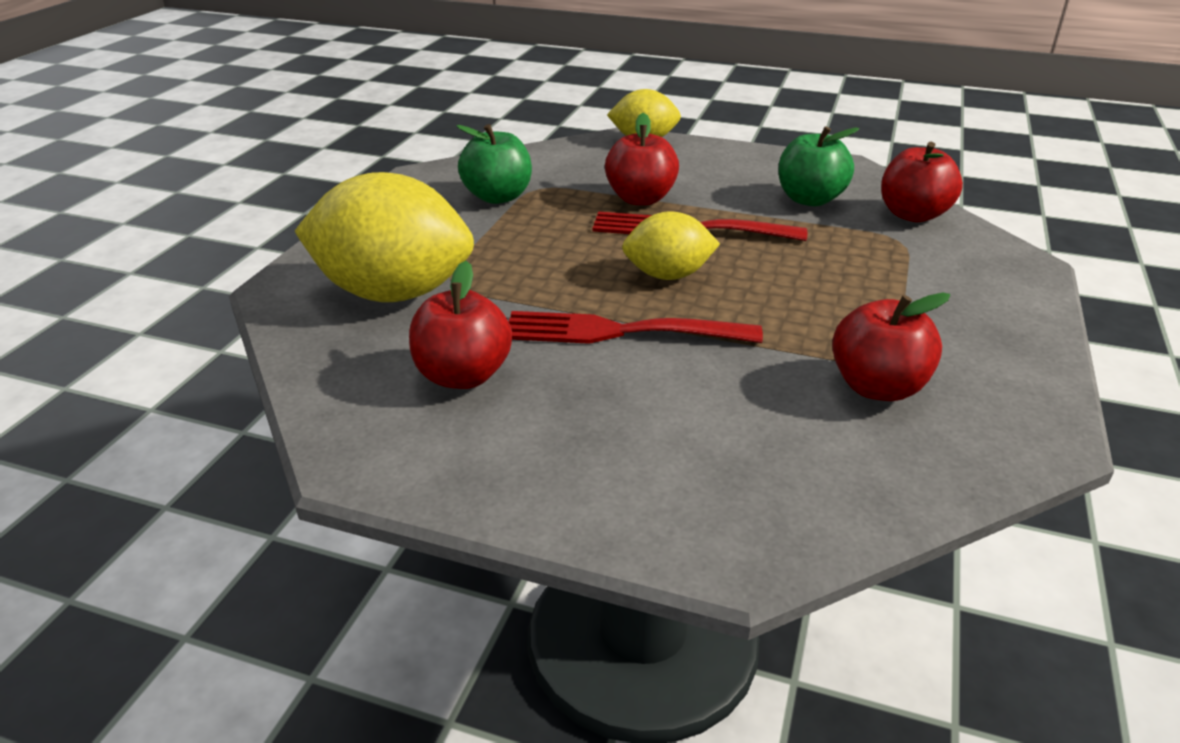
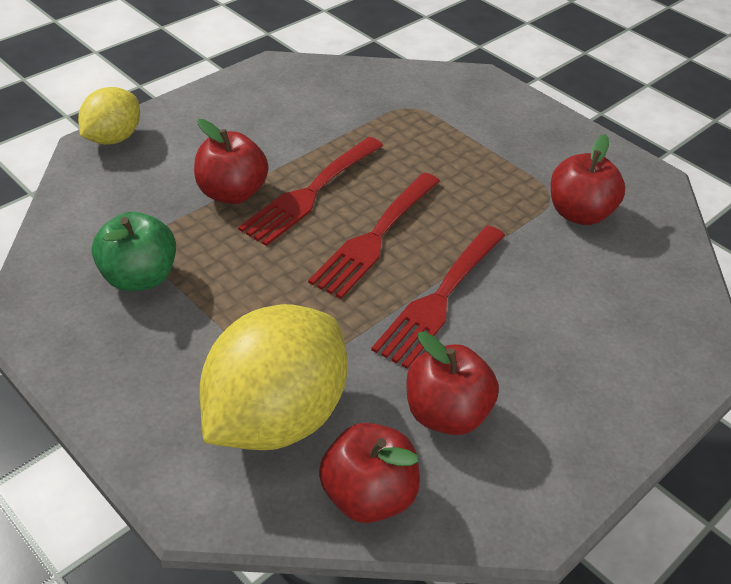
camera: 65 degrees left, 10 degrees up
yellow lemon [622,211,720,280] -> red fork [308,172,440,299]
green apple [778,126,859,206] -> none
red apple [881,142,963,222] -> red apple moved to [319,423,420,523]

